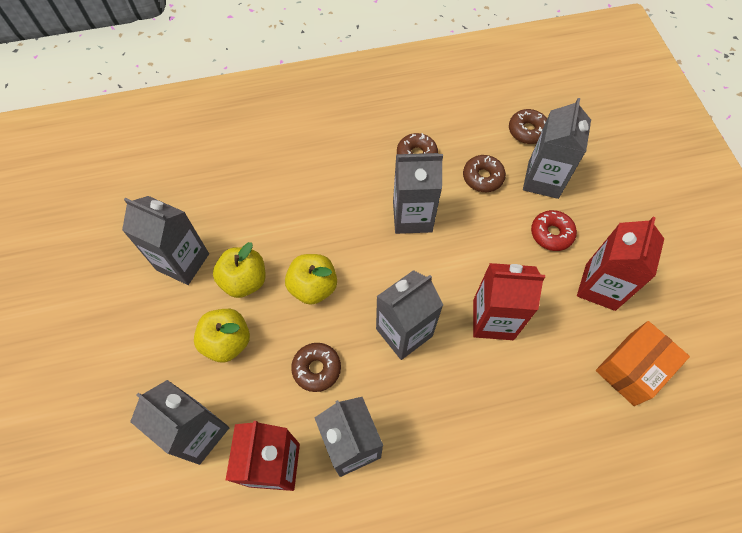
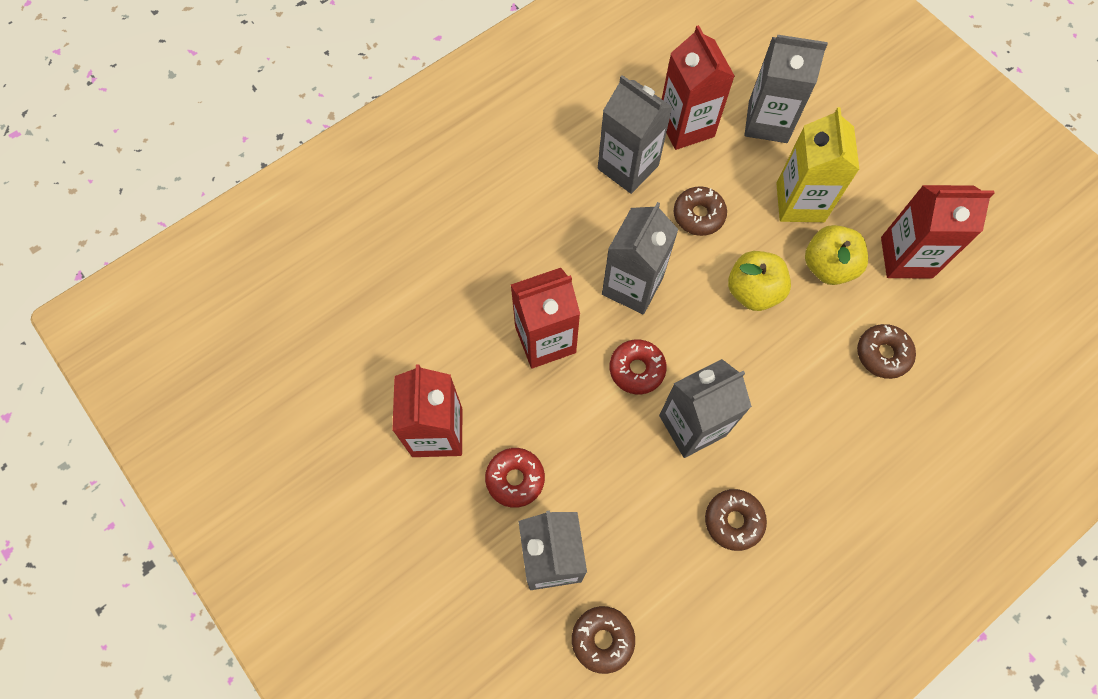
camera: 155 degrees right, 5 degrees up
grey carton [122,196,209,285] -> red carton [881,185,994,279]
yellow apple [194,309,250,362] -> yellow carton [776,107,860,222]
brown donut [463,155,506,192] -> brown donut moved to [857,324,916,379]
orange box [596,321,690,406] -> none
none -> red donut [610,339,667,394]

